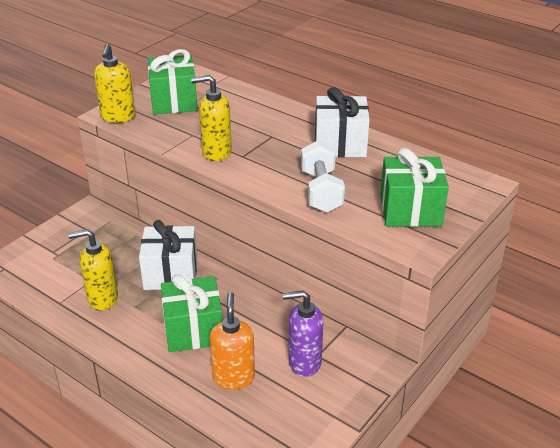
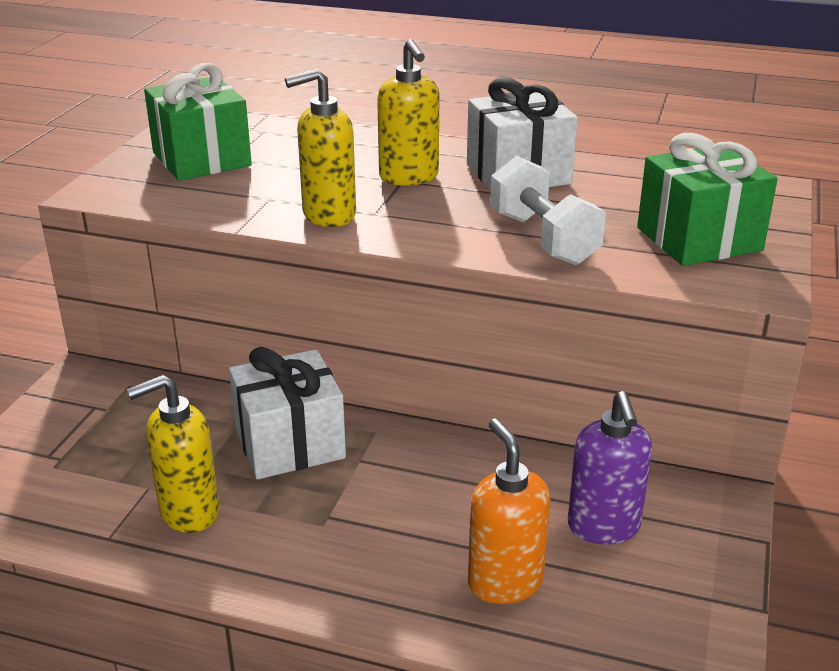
camera: 20 degrees left, 5 degrees down
yellow soap dispenser [94,44,135,123] -> yellow soap dispenser moved to [377,39,440,186]
green gift [161,274,223,352] -> none
purple soap dispenser [282,291,323,377] -> purple soap dispenser turned 75 degrees counterclockwise [568,391,652,545]

